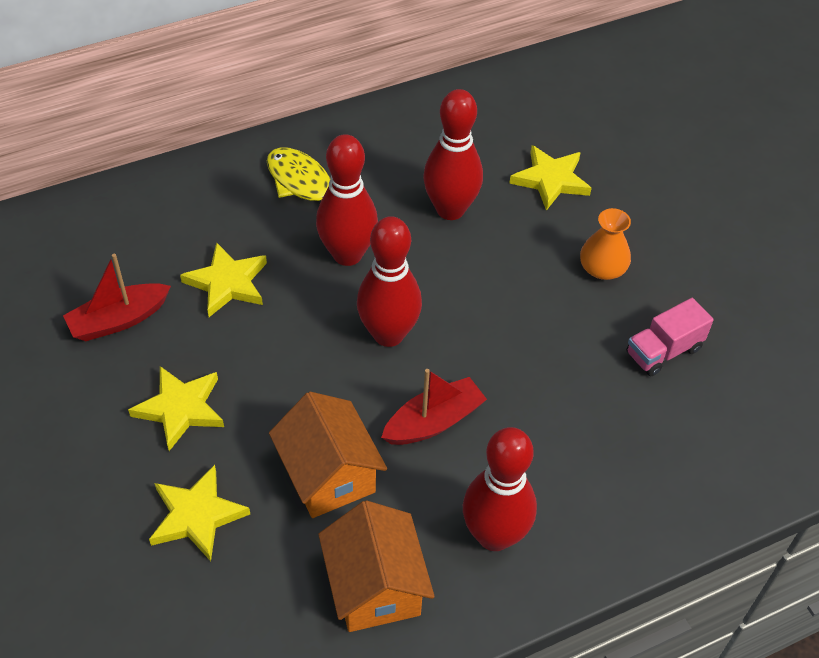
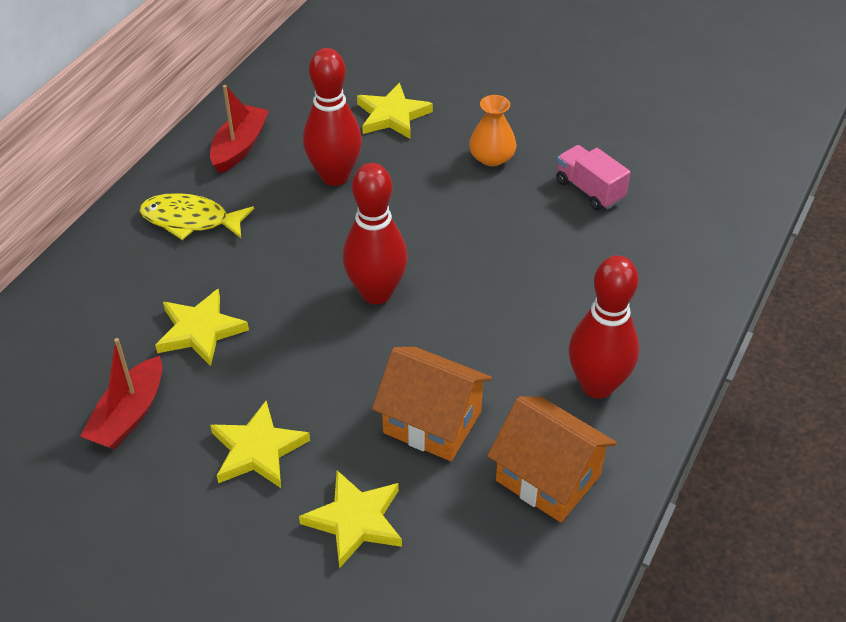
camera: 35 degrees left, 5 degrees down
red bowling pin [316,134,378,266] -> none
red boat [381,369,487,445] -> red boat moved to [210,85,269,173]
pink truck [626,298,714,376] -> pink truck turned 120 degrees clockwise [556,145,631,210]

